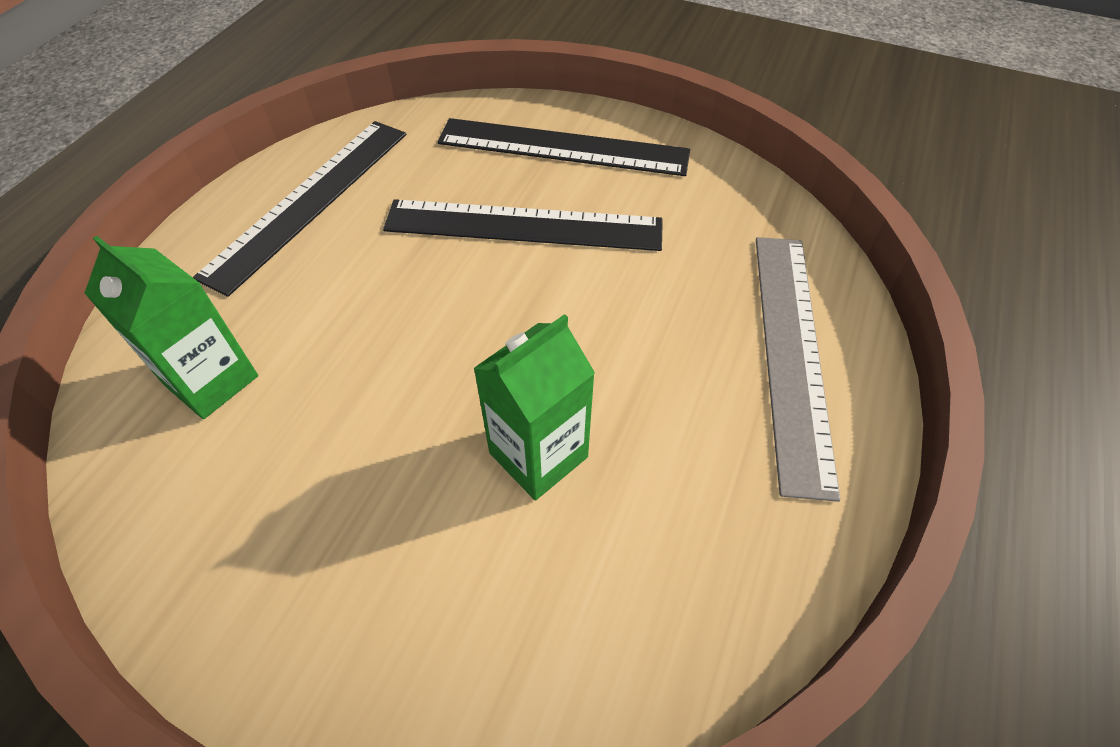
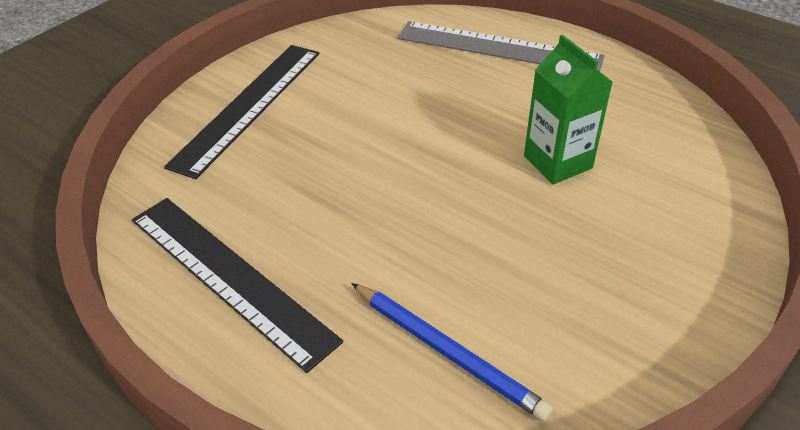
camera: 75 degrees left, 10 degrees down
green carton [84,236,258,419] -> blue pencil [351,283,553,421]
black ruler [383,199,663,251] -> none

